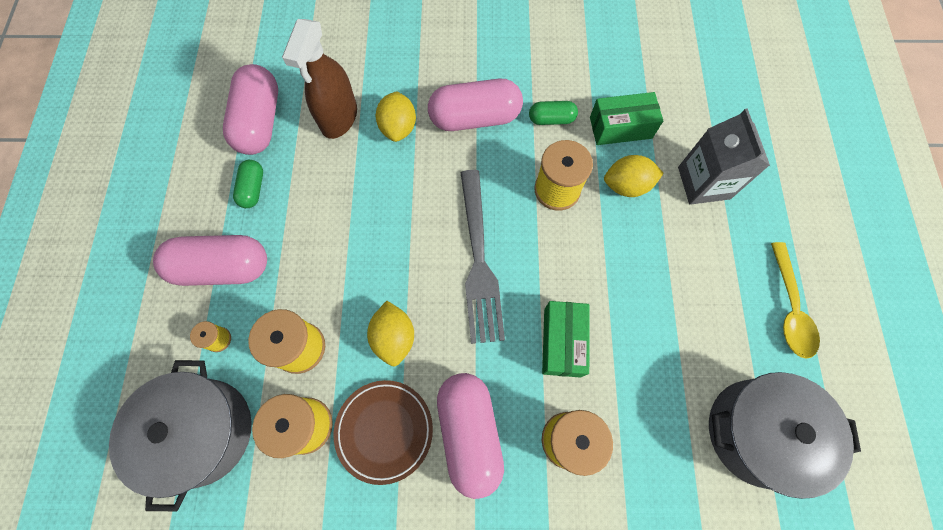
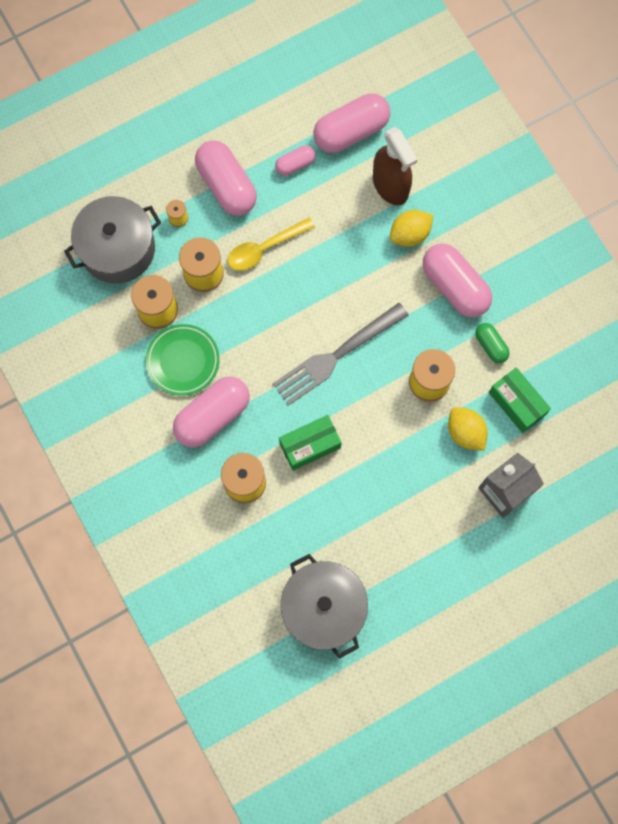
camera: 60 degrees right, 5 degrees up
green capsule [233,160,263,208] -> pink capsule [275,145,315,176]
brown spray bottle [282,19,357,139] -> brown spray bottle turned 105 degrees counterclockwise [373,127,418,205]
brown plate [334,380,433,485] -> green plate [145,324,220,396]
yellow lemon [367,301,414,366] -> none
yellow spoon [771,242,820,359] -> yellow spoon moved to [227,218,315,271]

